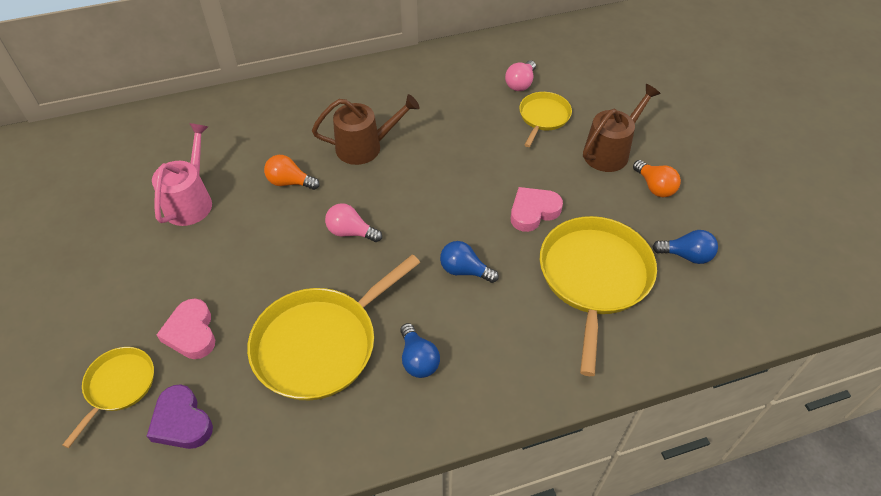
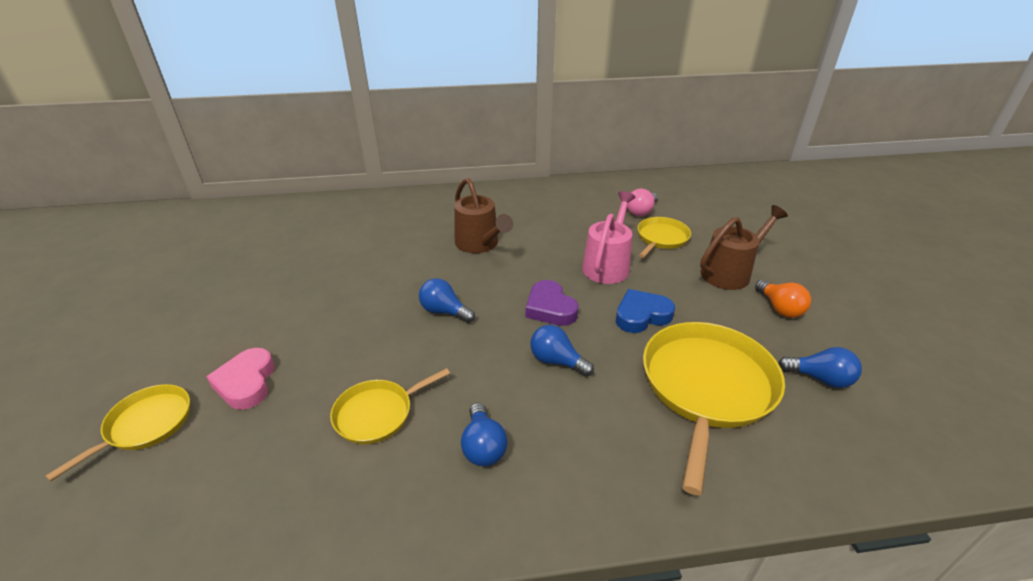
camera: 10 degrees right, 15 degrees down
purple heart [147,384,213,449] -> purple heart moved to [525,280,578,326]
pink watering can [152,123,212,226] -> pink watering can moved to [582,191,635,284]
yellow pan [247,254,420,400] -> yellow pan [330,368,450,444], size x0.54
orange light bulb [264,155,320,190] -> none
brown watering can [312,94,420,165] -> brown watering can turned 60 degrees clockwise [454,178,513,253]
pink light bulb [325,203,382,242] -> blue light bulb [419,278,475,323]
pink heart [511,187,563,232] -> blue heart [616,289,675,333]

